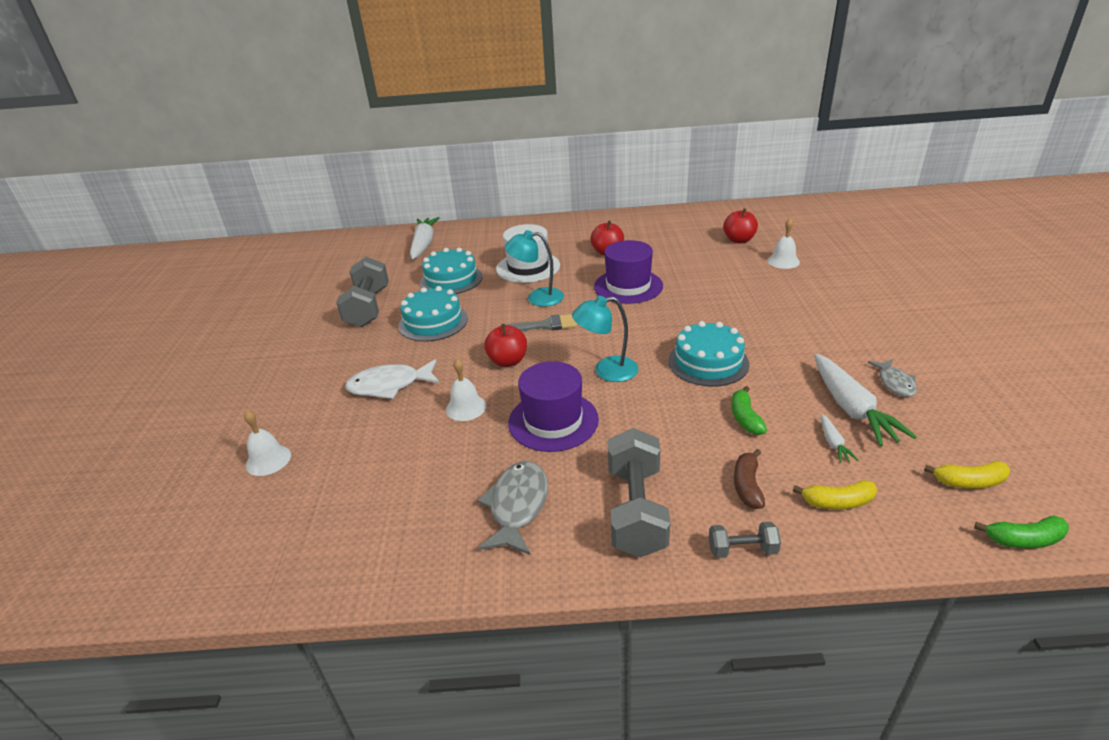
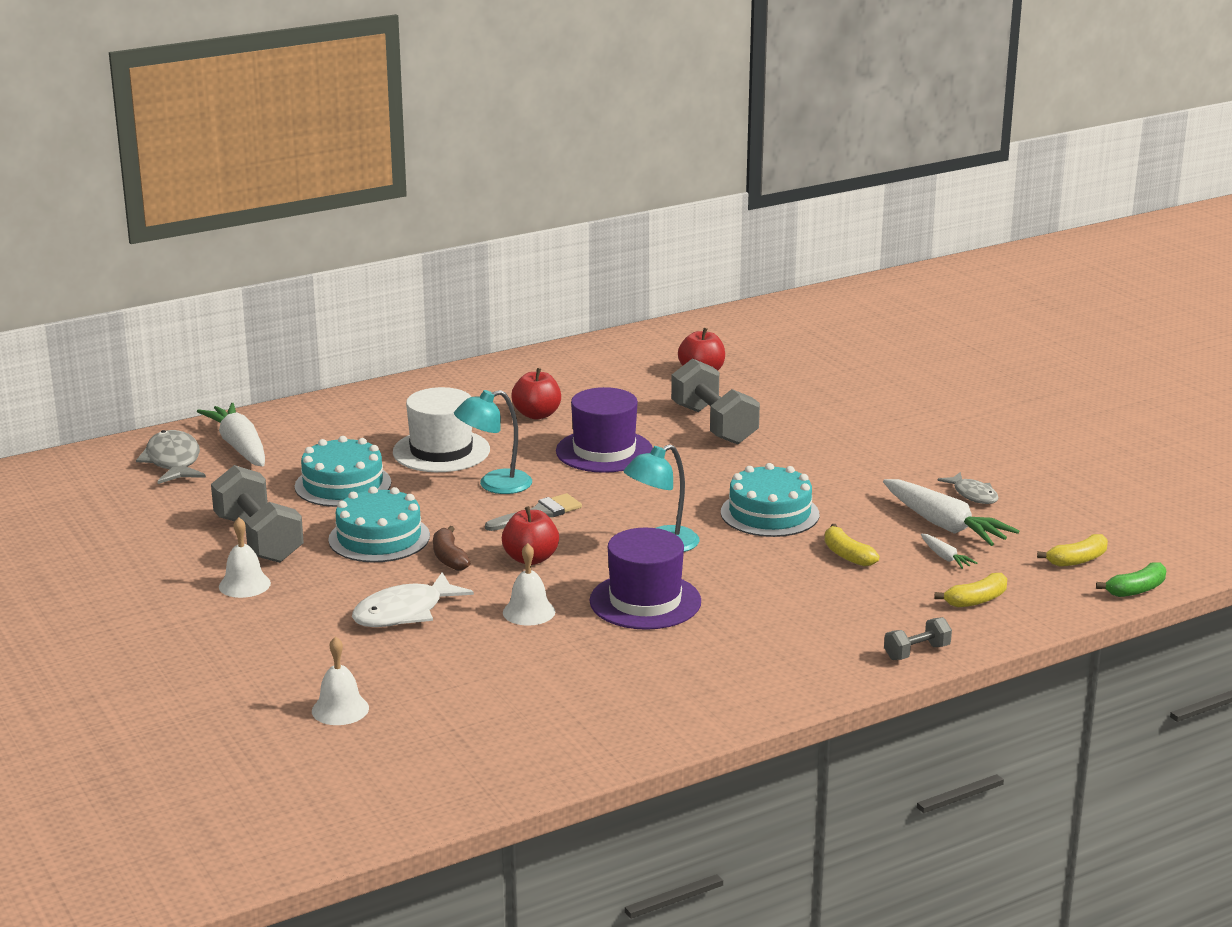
camera: 30 degrees left, 10 degrees down
grey fish [478,461,548,555] -> grey fish moved to [136,430,206,484]
grey dumbbell [608,428,670,558] -> grey dumbbell moved to [671,358,760,445]
green banana [732,386,767,435] -> yellow banana [825,524,879,567]
brown banana [734,449,765,509] -> brown banana moved to [433,526,471,571]
white bell [767,218,800,269] -> white bell moved to [219,517,271,598]

